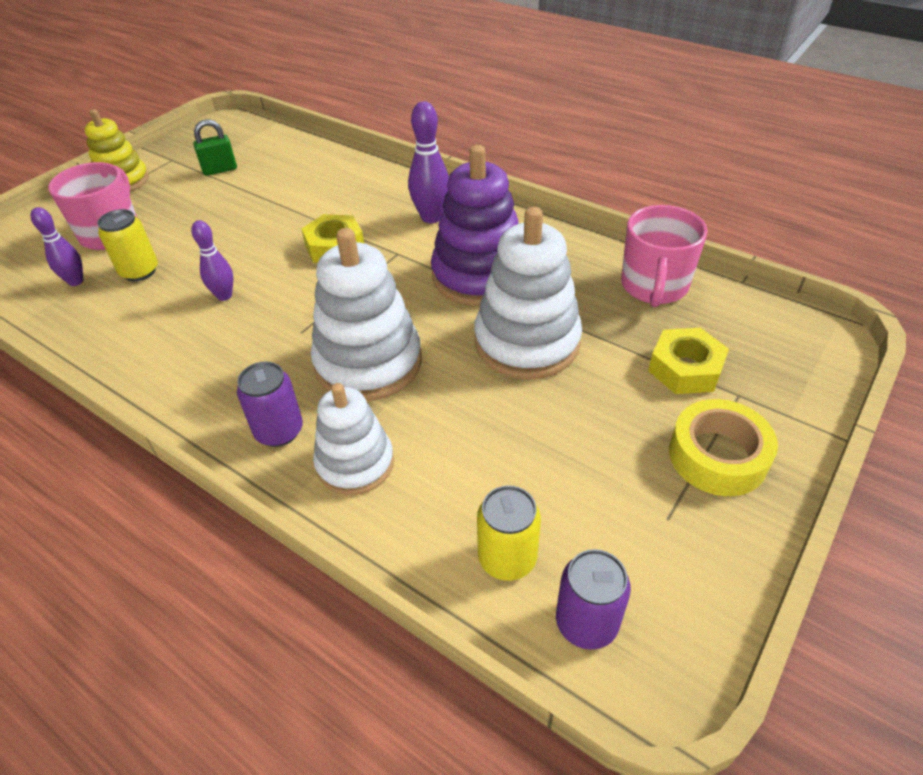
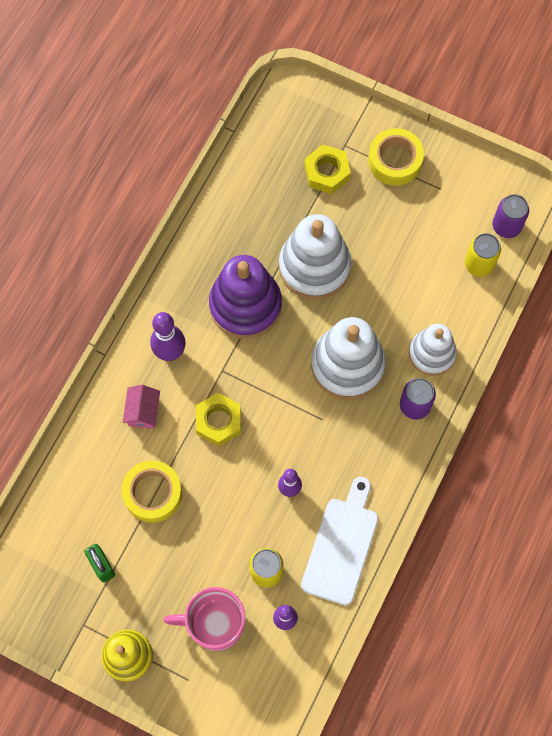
camera: 100 degrees left, 25 degrees up
pink mug [621,205,708,307] -> none
none -> yellow tape [122,460,182,523]
none -> pink house [123,385,160,429]
none -> white cutting board [301,477,378,606]

